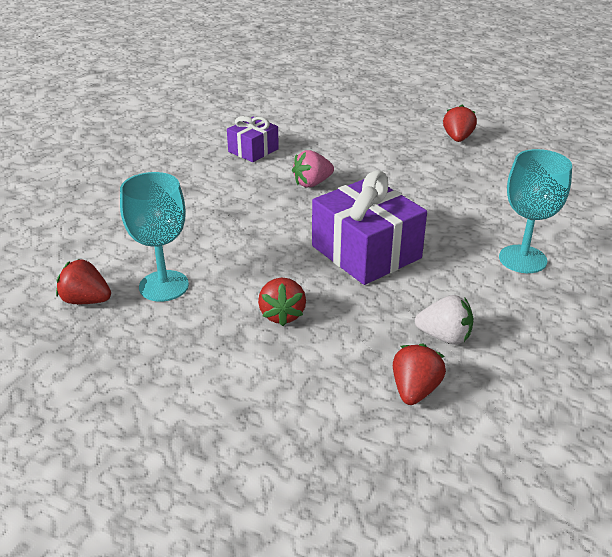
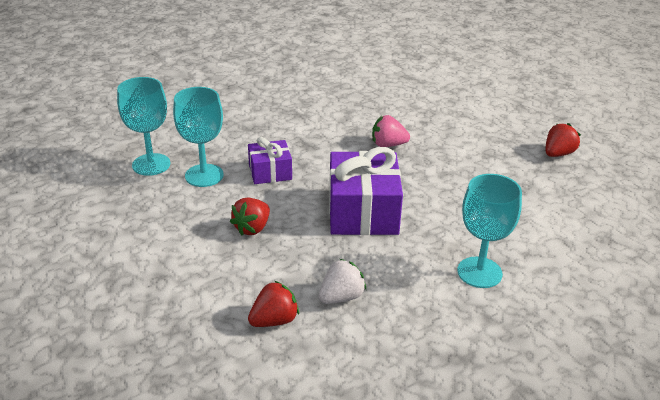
camera: 35 degrees right, 0 degrees up
red strawberry [56,259,111,304] -> turquoise goblet [117,77,170,176]
purple gift [227,116,279,162] -> purple gift moved to [248,137,292,184]
white strawberry [415,295,473,344] -> white strawberry turned 90 degrees counterclockwise [319,259,366,304]

